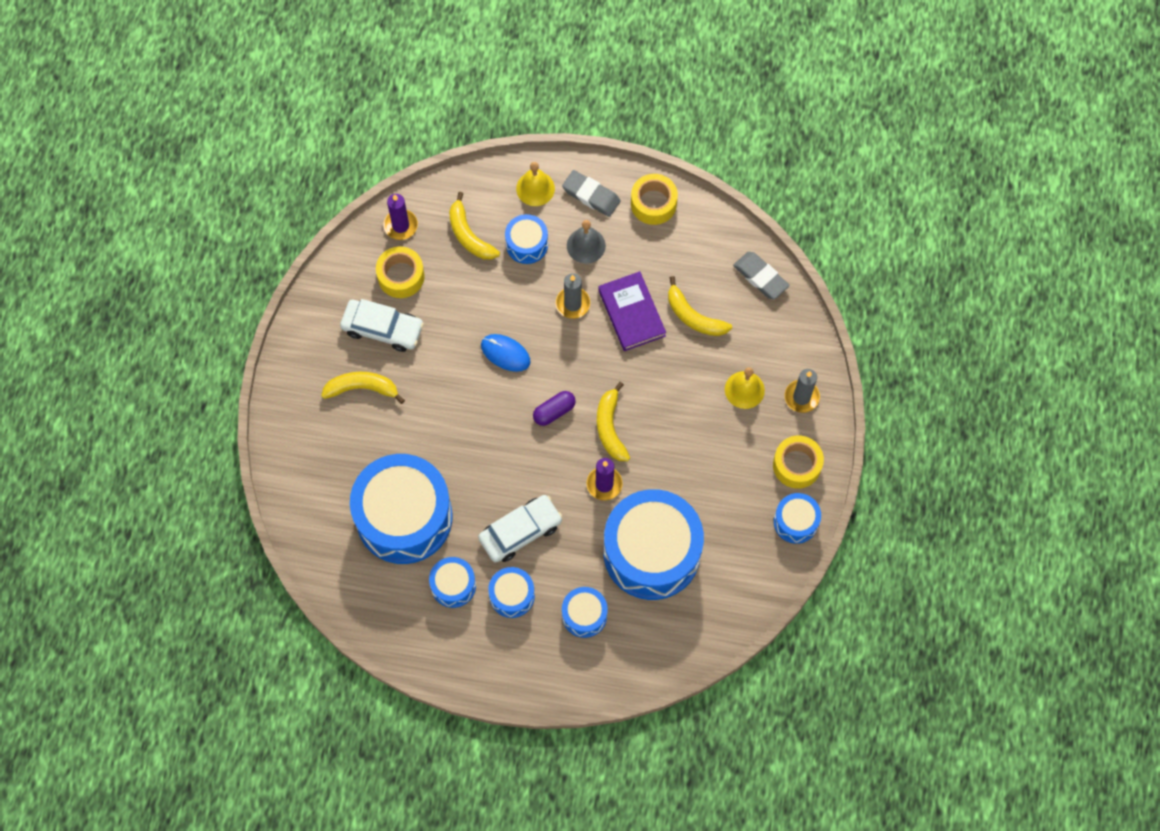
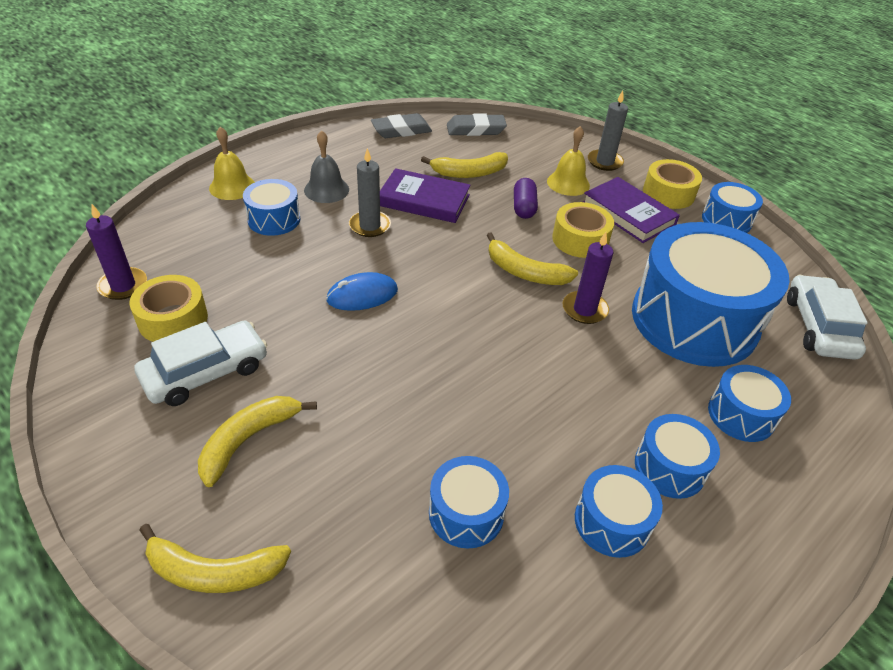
camera: 55 degrees left, 25 degrees down
blue drum [350,454,453,564] -> blue drum [429,456,509,549], size x0.46
yellow banana [449,192,500,260] -> yellow banana moved to [140,524,291,593]
white car [478,495,563,562] -> white car moved to [787,275,868,360]
purple capsule [533,391,576,426] -> purple capsule moved to [514,178,538,219]
grey eraser [562,170,621,217] -> grey eraser moved to [371,113,432,138]
yellow tape [631,174,678,225] -> yellow tape moved to [552,202,614,258]
none -> purple book [583,177,680,243]

